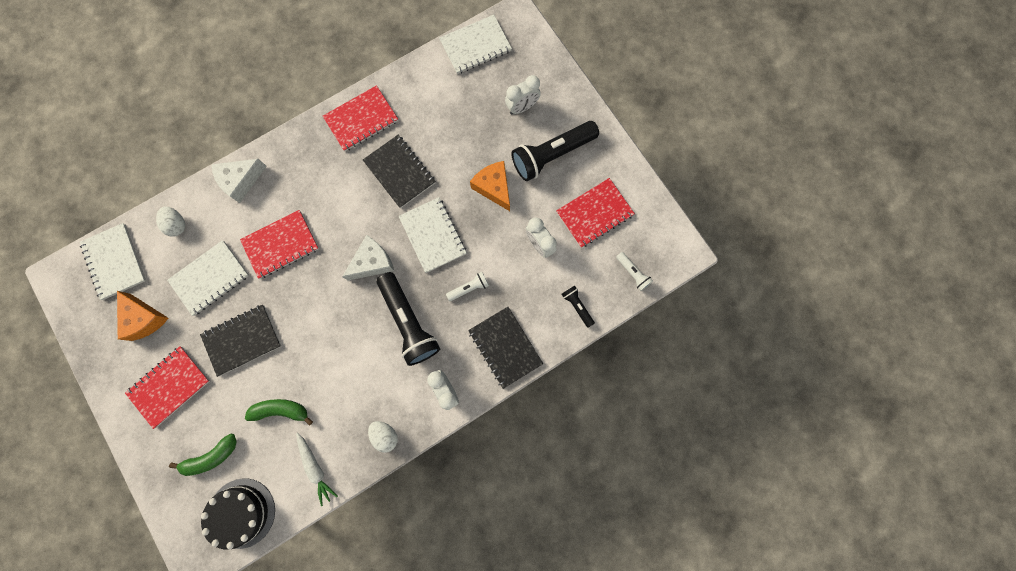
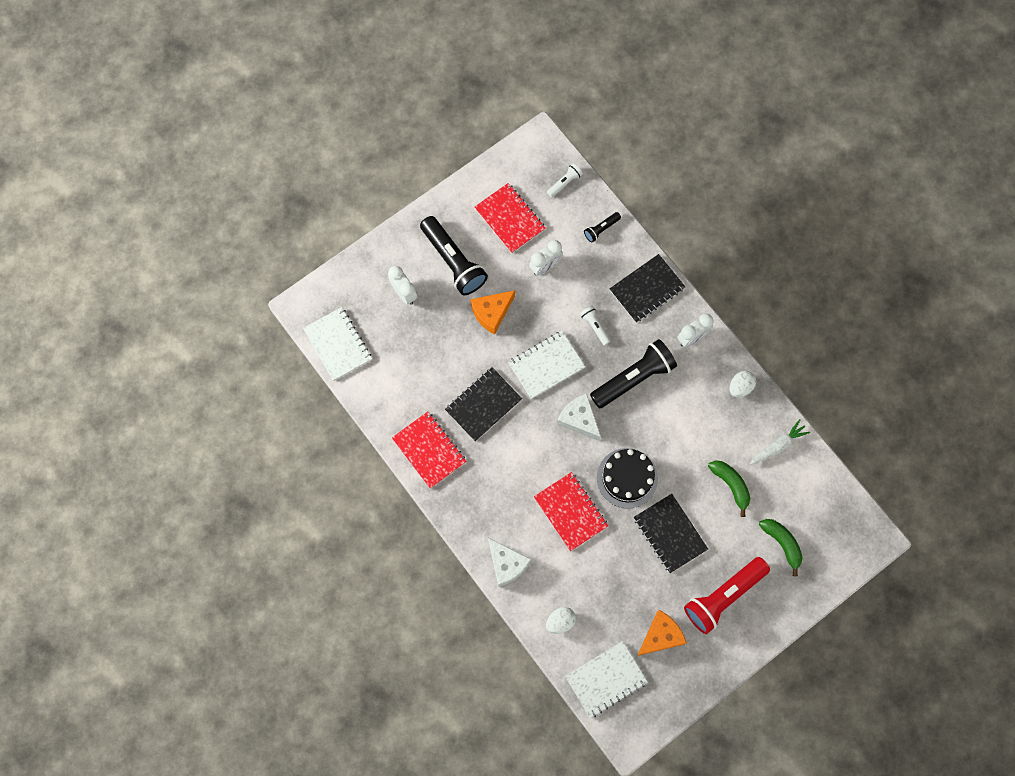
camera: 95 degrees left, 5 degrees down
red notebook [125,346,210,429] -> red flashlight [684,557,770,634]
white notebook [167,240,249,316] -> none
black cake [201,478,275,550] -> black cake moved to [597,448,658,508]
green banana [245,399,313,426] -> green banana turned 150 degrees clockwise [708,460,750,517]

